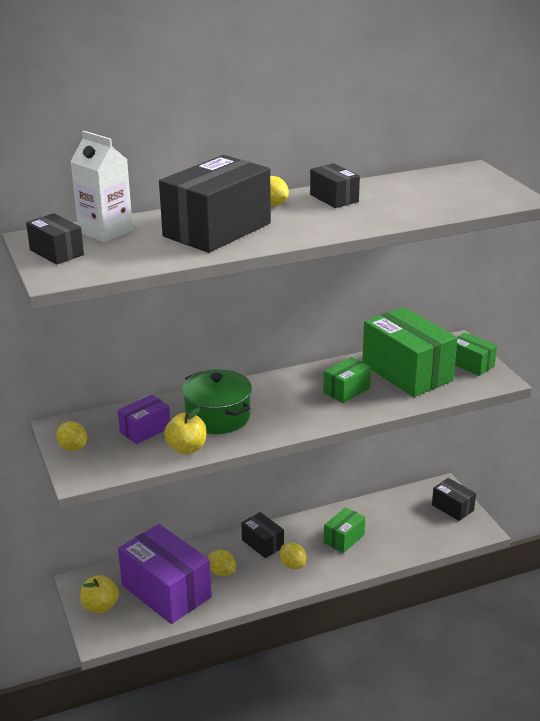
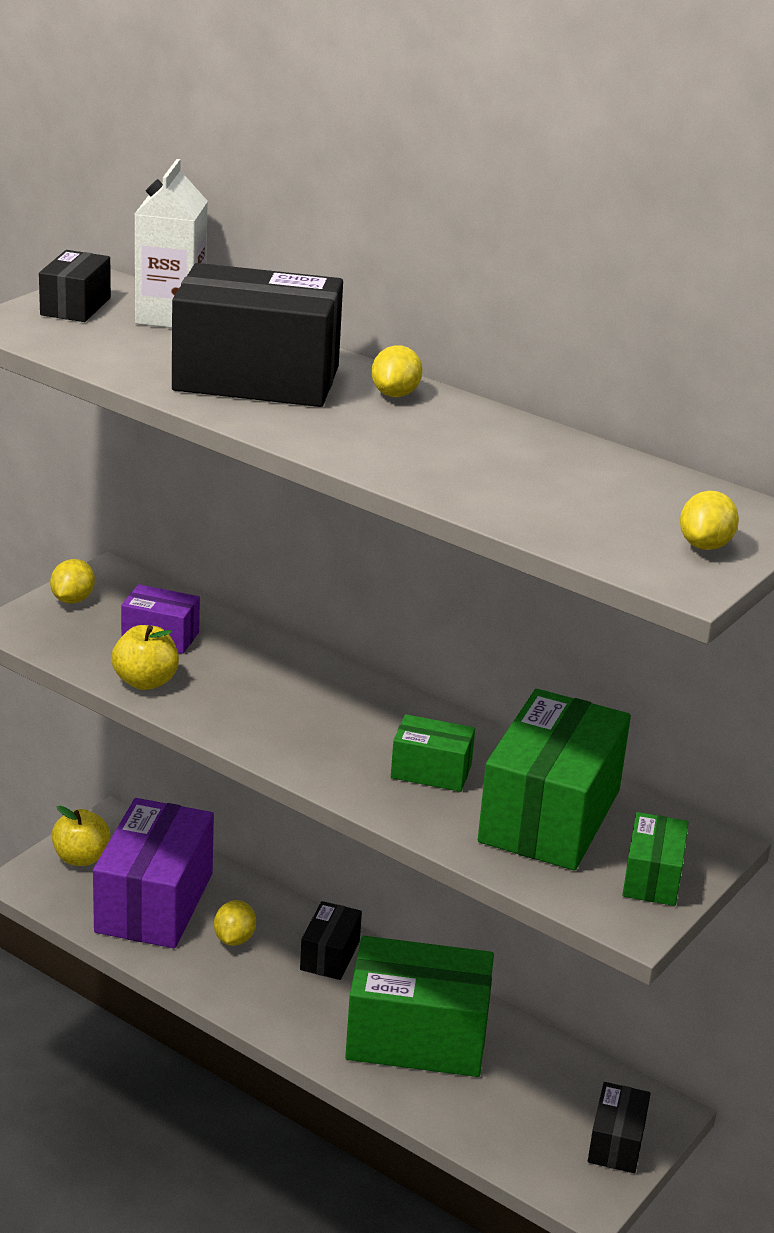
camera: 55 degrees right, 0 degrees up
green pot [182,369,252,434] -> none
yellow lemon [280,543,306,569] -> yellow lemon moved to [680,491,739,550]
black box [310,163,360,208] -> none
green box [324,507,365,553] -> green box [345,936,494,1077], size x2.01

